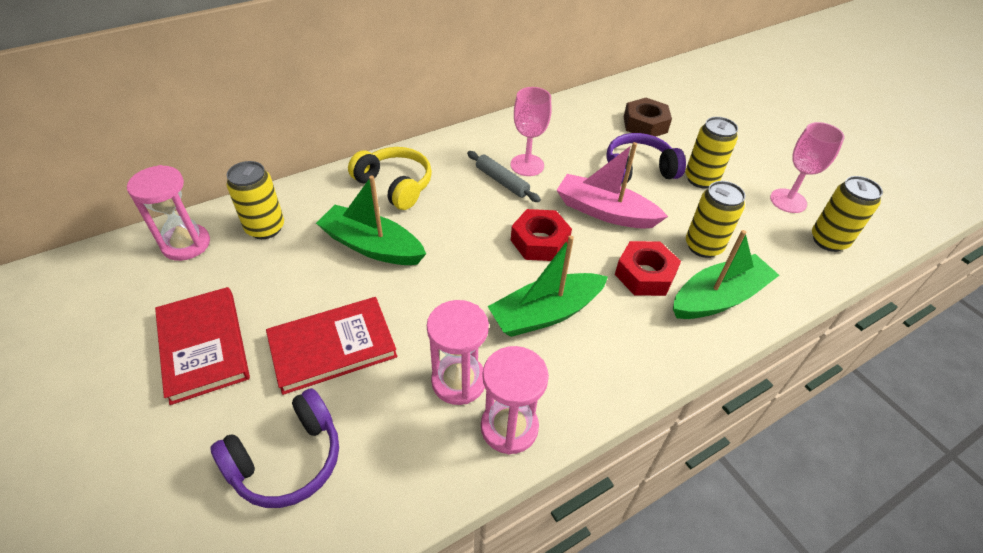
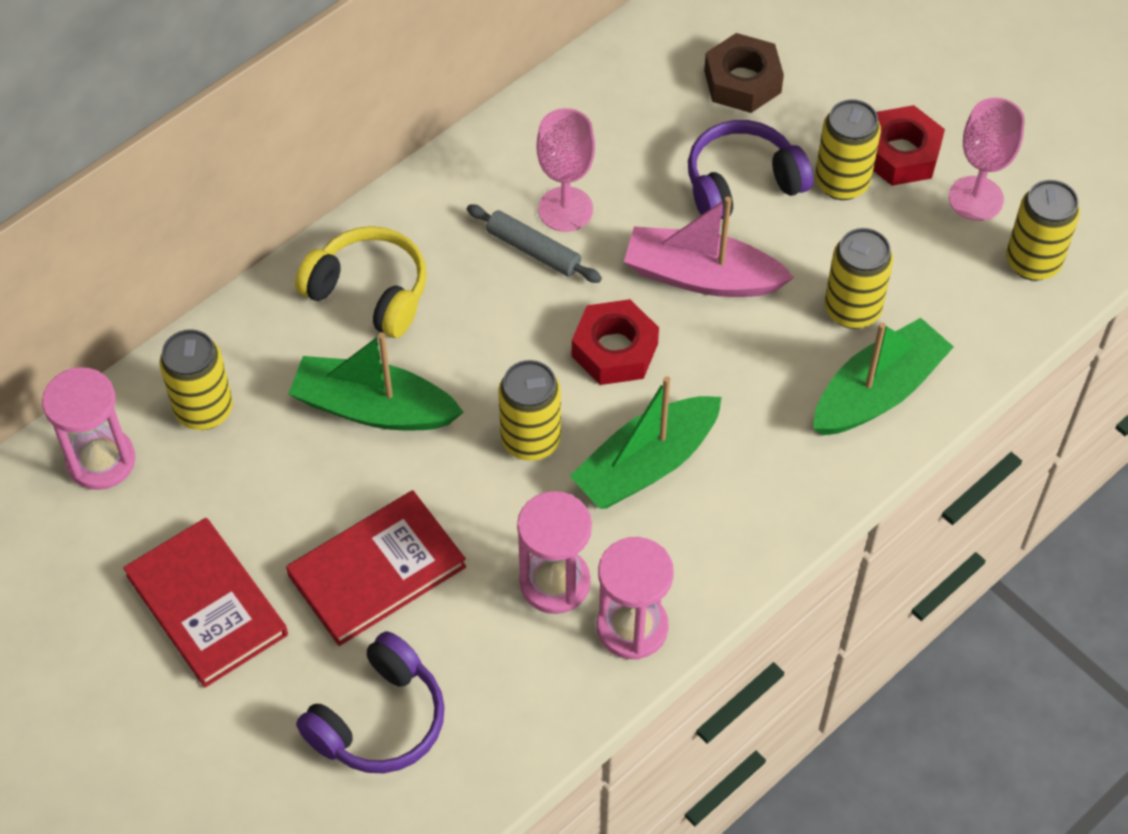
camera: 10 degrees left, 10 degrees up
red nut [615,241,681,296] -> red nut moved to [873,105,945,186]
none -> yellow can [498,360,561,461]

